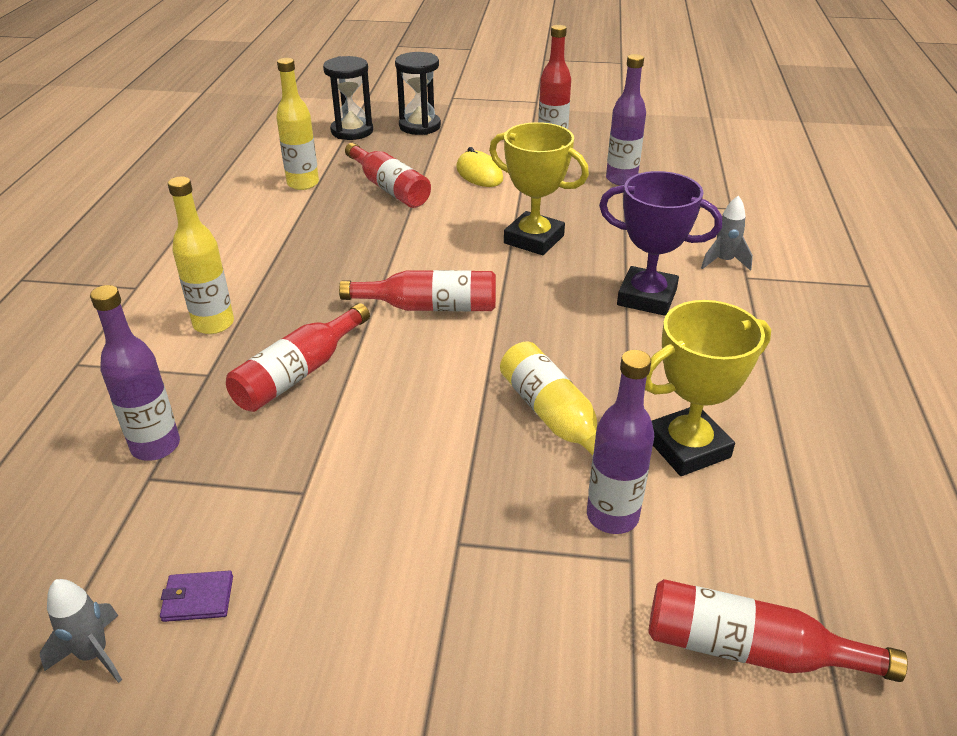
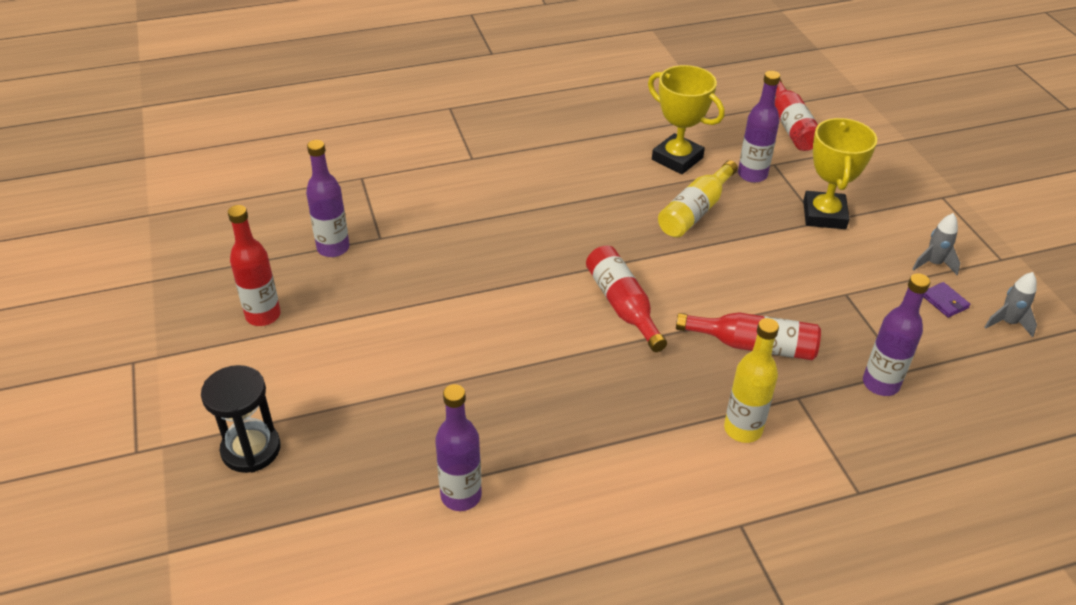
camera: 115 degrees left, 5 degrees up
yellow bottle [276,58,319,190] -> purple bottle [435,384,482,511]
black hourglass [323,56,373,140] -> none
red bottle [345,143,431,208] -> none
yellow mouse [456,147,503,187] -> none
yellow trophy [489,122,589,255] -> yellow trophy moved to [803,118,877,229]
purple trophy [599,171,722,316] -> none
grey rocket [701,196,753,271] -> grey rocket moved to [913,213,960,275]

